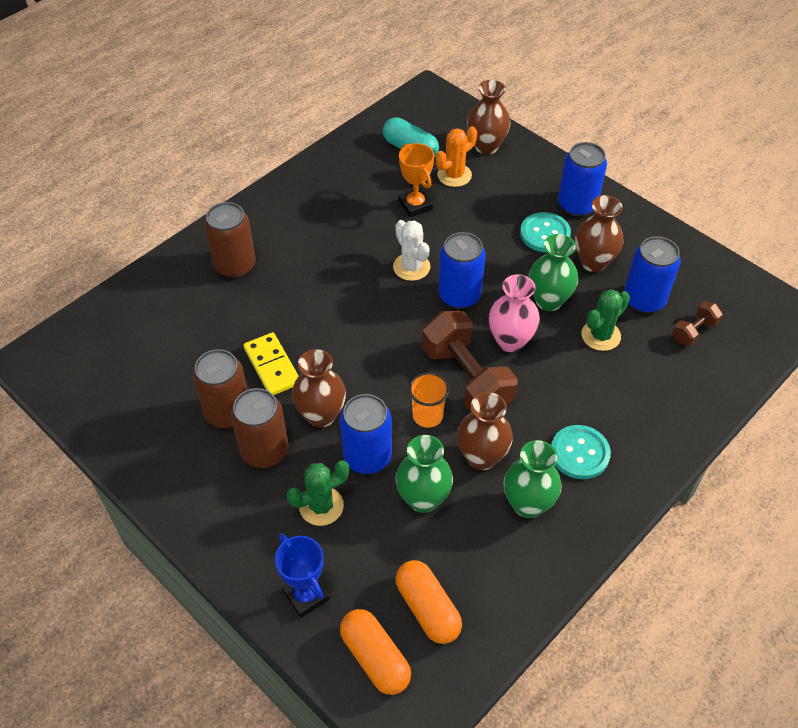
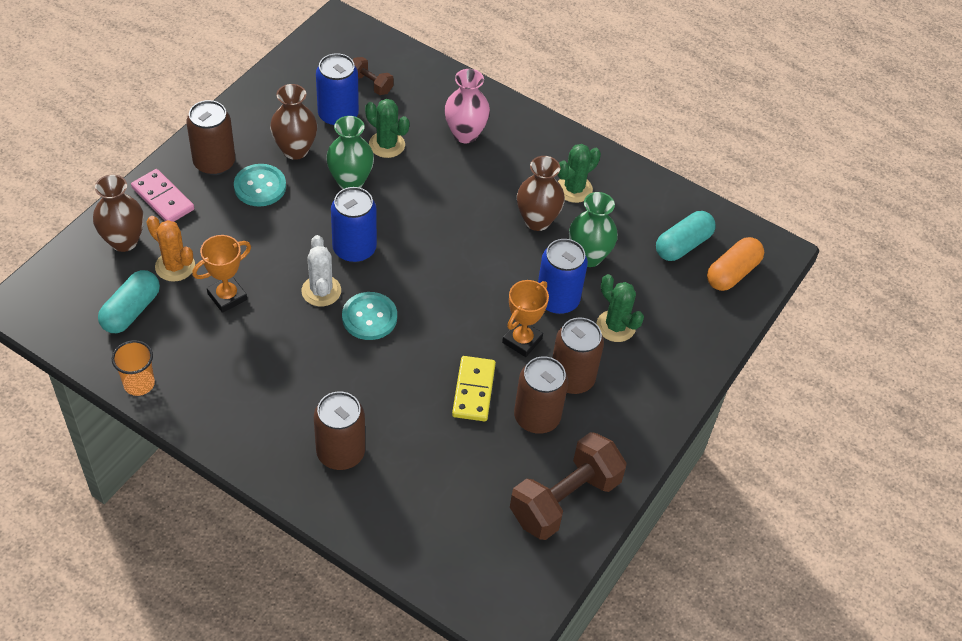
camera: 105 degrees left, 0 degrees up
yellow domino [243,332,299,395] -> yellow domino turned 45 degrees counterclockwise [452,356,496,421]
blue trophy [275,533,330,618] -> none
brown vase [292,349,346,428] -> orange trophy [502,280,549,357]
white cactus [393,220,430,281] -> white cactus turned 60 degrees counterclockwise [301,235,341,306]
orange capsule [395,560,462,644] -> turquoise capsule [656,211,716,261]
orange cup [409,372,450,428] -> orange cup moved to [112,340,155,396]
brown dumbbell [422,311,518,413] -> brown dumbbell moved to [510,432,627,540]
pink vase [489,274,540,352] -> pink vase moved to [444,69,490,143]
green vase [503,440,561,518] -> green cactus [558,144,601,203]
turquoise button [551,425,611,479] -> turquoise button moved to [342,292,397,340]
blue can [558,142,607,216] -> brown can [186,100,235,175]
none -> pink domino [131,169,194,222]

